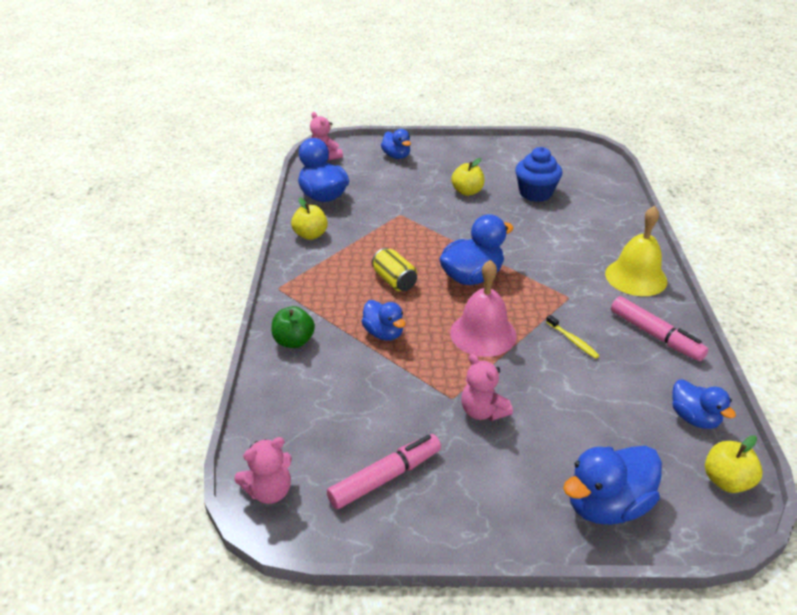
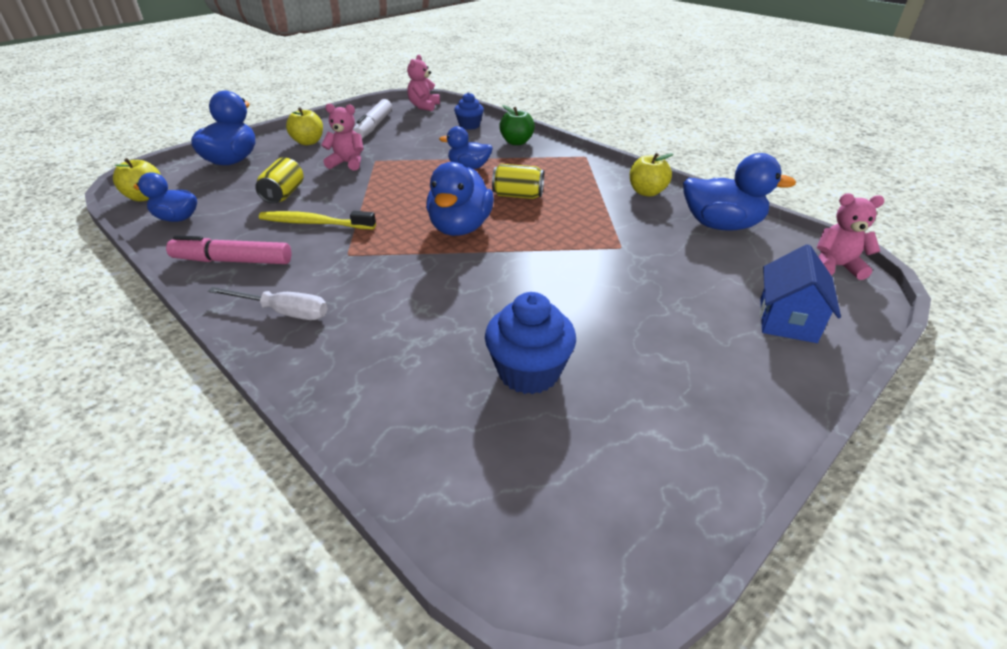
camera: 135 degrees right, 0 degrees up
pink marker [327,434,441,509] -> white marker [353,99,392,139]
blue duck [381,129,411,159] -> blue house [760,244,841,343]
pink bell [450,260,517,357] -> none
yellow apple [451,158,485,196] -> yellow apple moved to [286,108,323,145]
yellow toothbrush [546,315,599,359] -> yellow toothbrush [259,211,376,229], size x1.69
yellow bell [605,206,667,296] -> white screwdriver [208,287,328,320]
none -> yellow can [255,157,303,204]
none -> blue cupcake [454,92,484,130]

